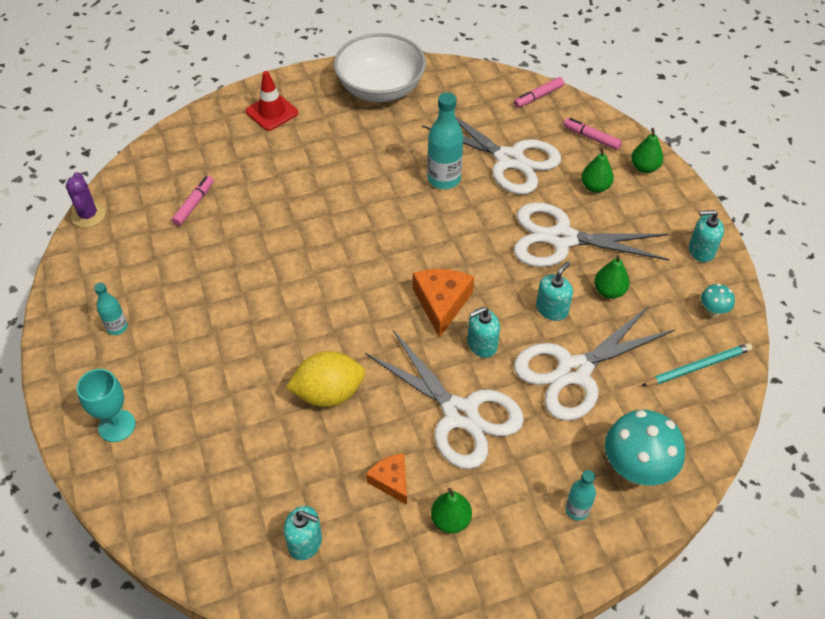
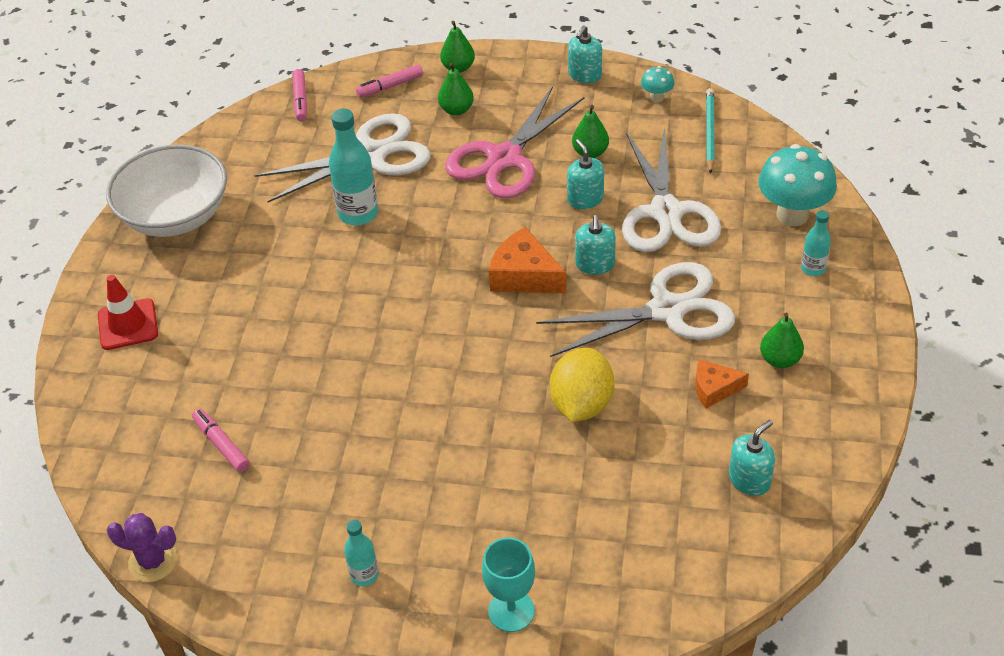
camera: 60 degrees left, 5 degrees down
white scissors [514,202,670,267] -> pink scissors [445,86,584,199]

